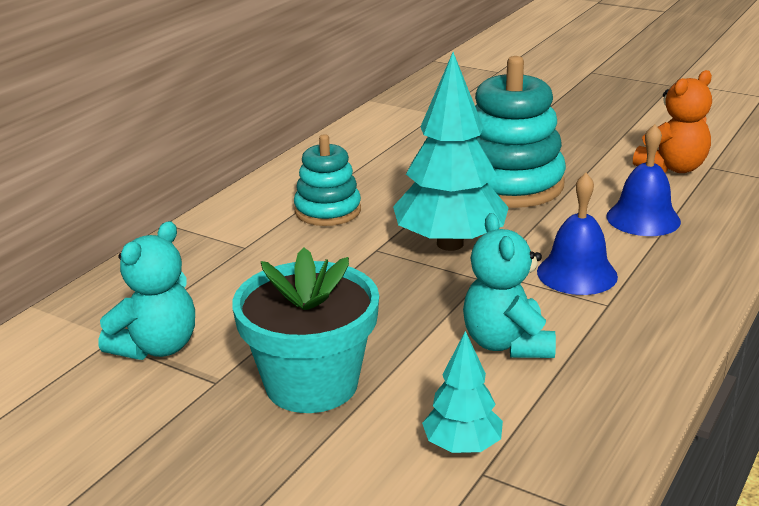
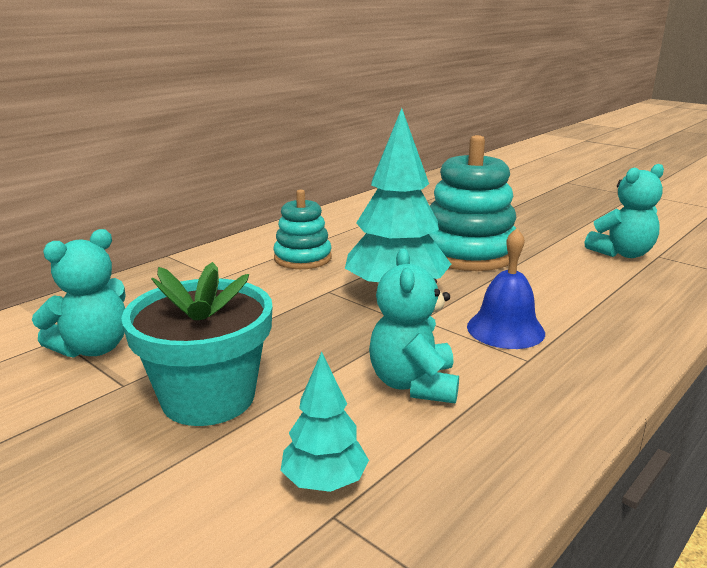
camera: 10 degrees right, 5 degrees down
blue bell [606,124,681,236] -> none
orange teddy bear [633,70,712,173] -> turquoise teddy bear [585,164,664,258]

